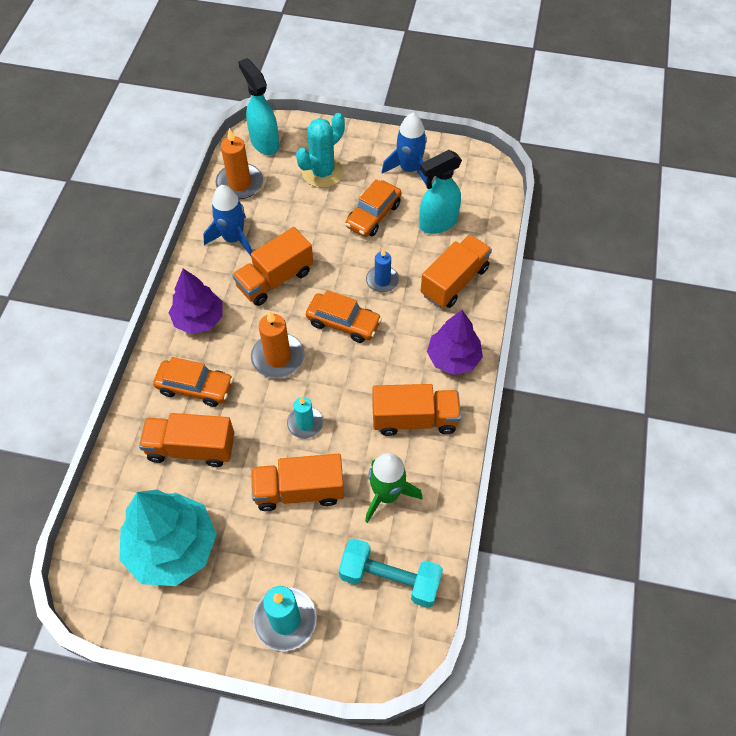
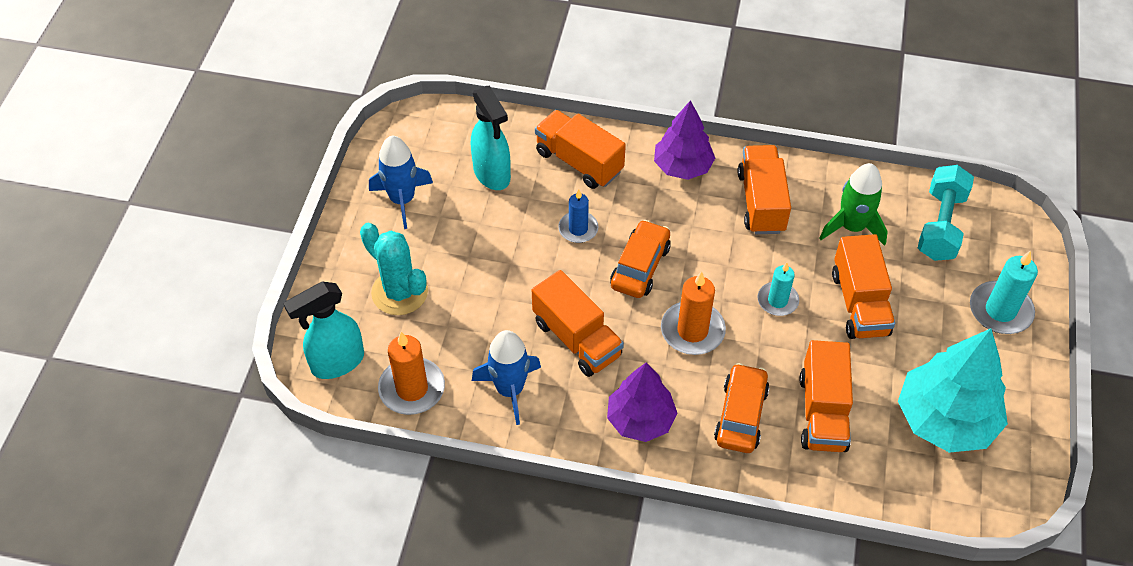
camera: 90 degrees left, 5 degrees down
orange car [346,179,402,237] -> none

